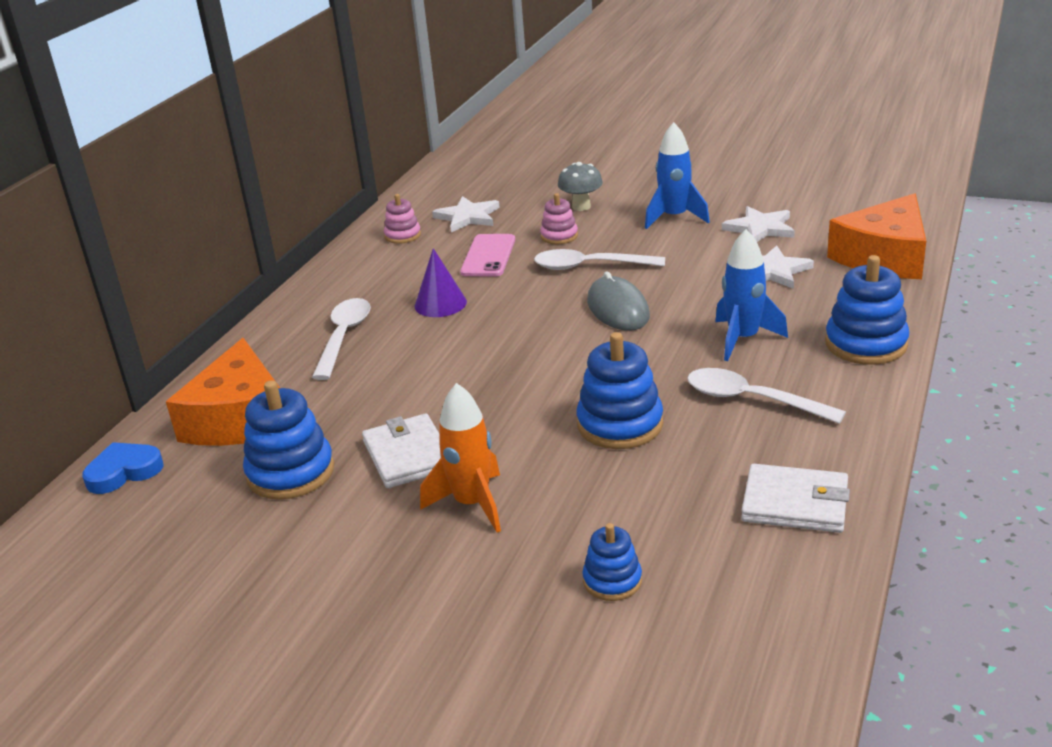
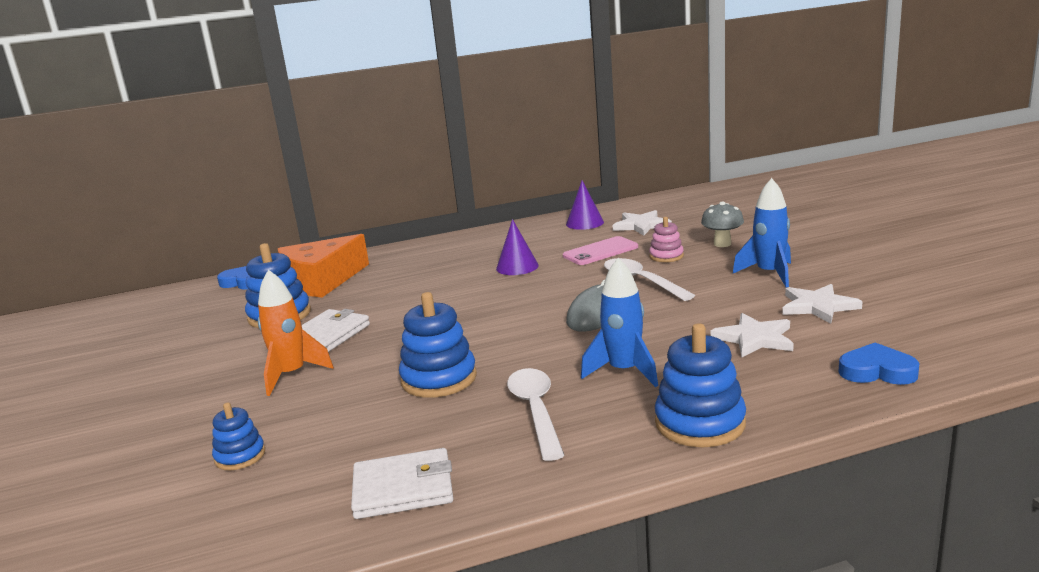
camera: 50 degrees right, 10 degrees down
white spoon [312,298,371,380] -> none
pink stacking toy [384,194,421,244] -> purple cone [566,180,604,230]
white wallet [741,464,850,533] -> white wallet turned 75 degrees counterclockwise [351,448,453,519]
orange cheese [827,193,926,279] -> blue heart [838,343,919,385]

